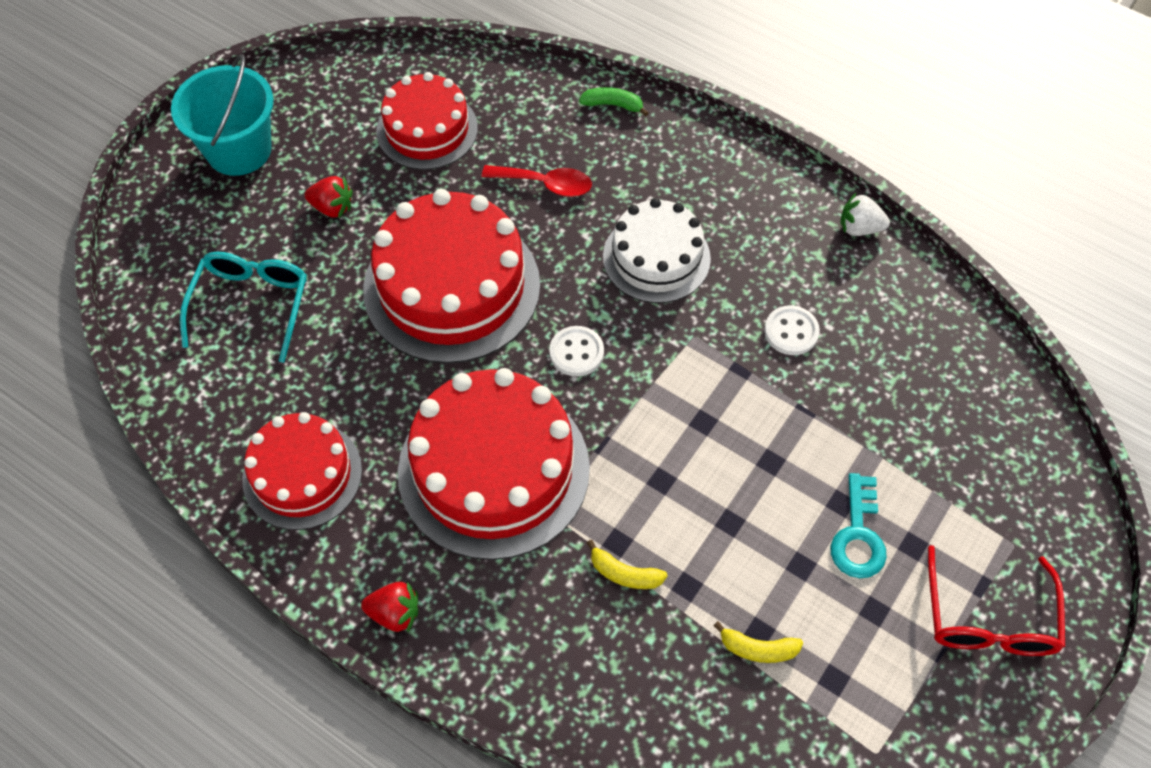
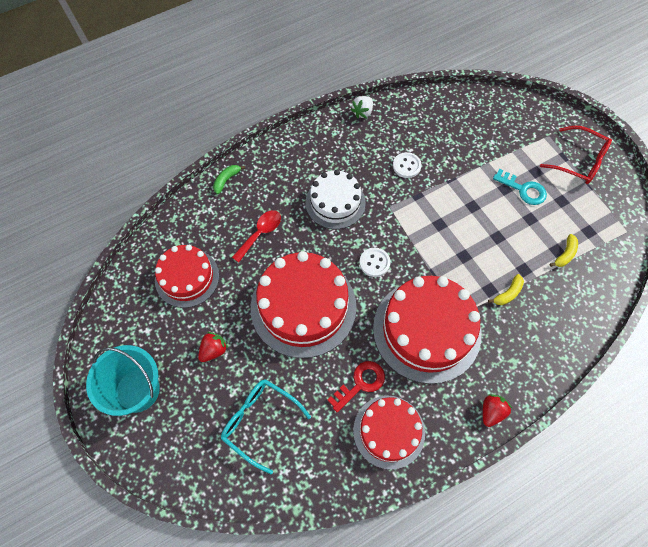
camera: 65 degrees left, 5 degrees up
none -> red key [328,361,385,412]

